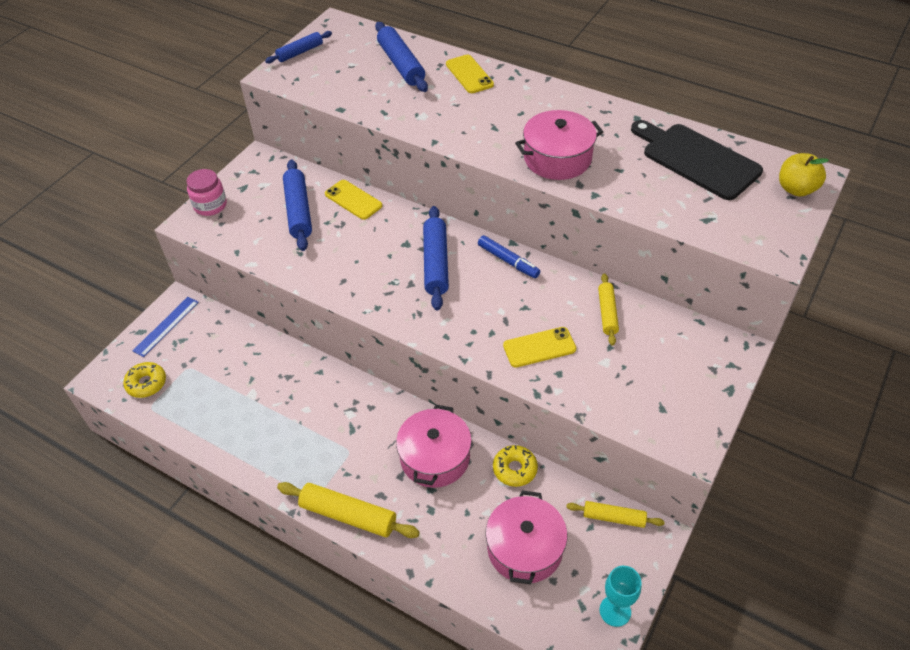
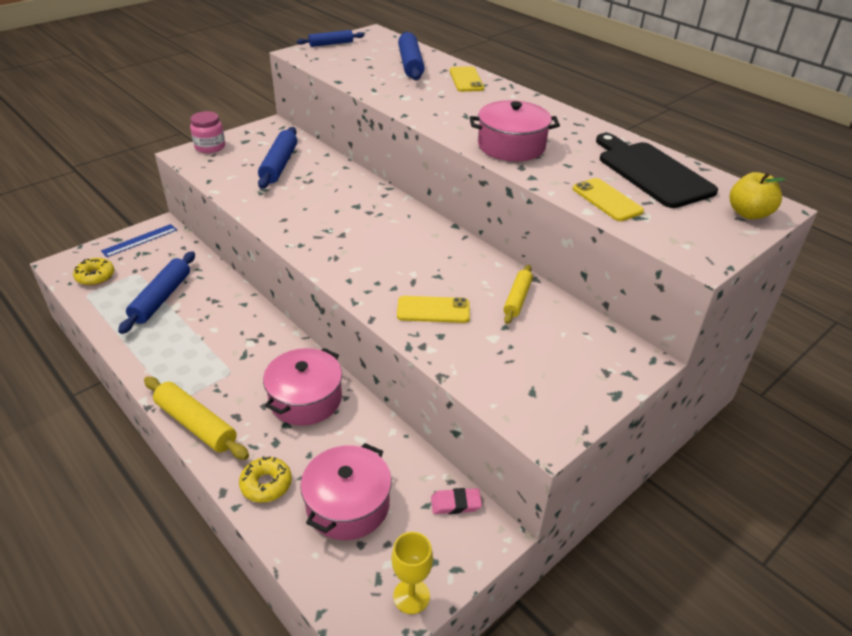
camera: 15 degrees right, 10 degrees down
yellow phone [325,180,382,220] -> yellow phone moved to [573,178,644,221]
blue rolling pin [423,206,449,311] -> blue rolling pin moved to [118,251,195,334]
blue marker [478,235,540,278] -> none
yellow donut [493,445,538,487] -> yellow donut moved to [239,456,292,503]
yellow rolling pin [566,501,665,528] -> pink eraser [431,488,482,514]
turquoise goblet [600,566,641,627] -> yellow goblet [392,532,433,614]

